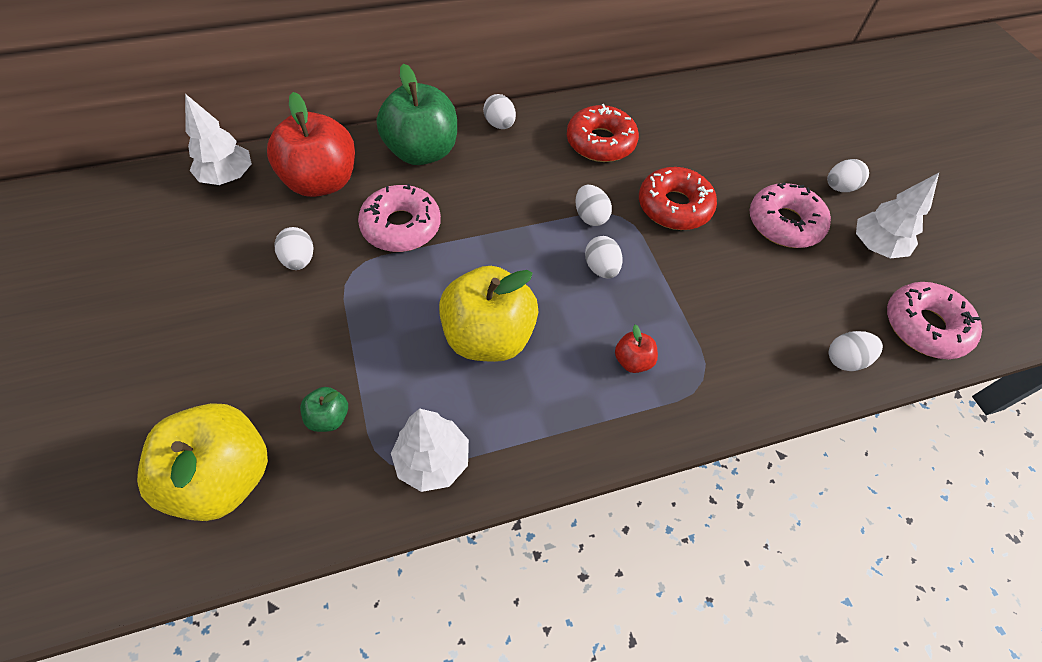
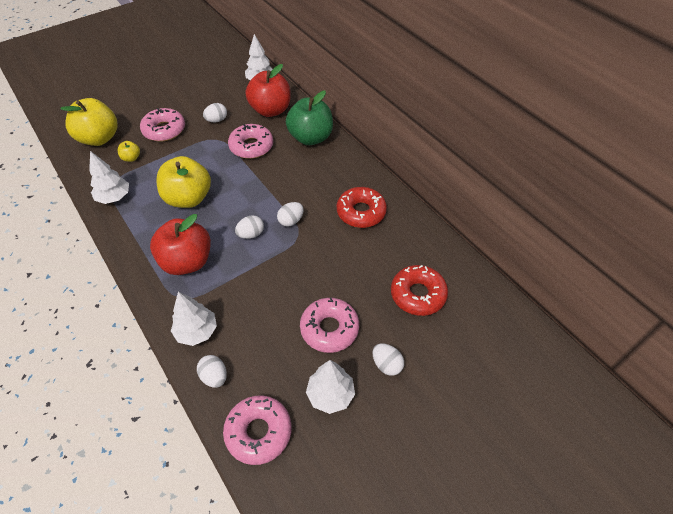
camera: 75 degrees right, 5 degrees down
green apple [300,387,348,432] -> yellow apple [118,141,140,162]
white egg [483,94,516,129] -> none
red apple [615,325,658,373] -> red apple [150,214,211,275], size x2.28
red donut [639,167,717,230] -> red donut moved to [391,265,448,316]
none -> pink donut [140,108,185,142]
none -> white tree [171,291,217,346]

